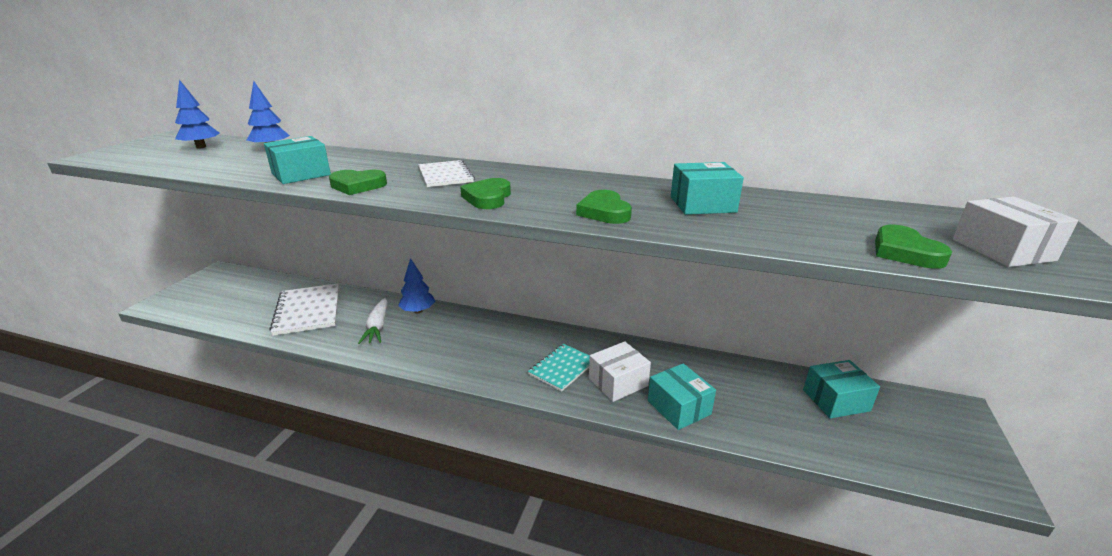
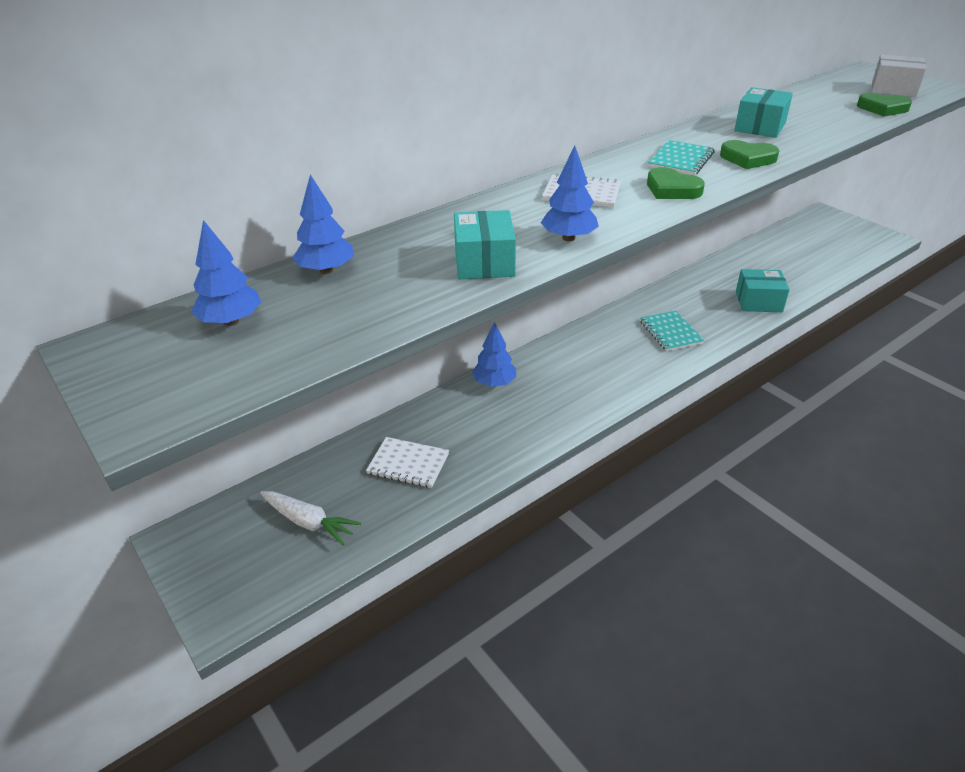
camera: 55 degrees left, 10 degrees up
white notebook [269,283,339,336] -> white notebook [366,437,449,488], size x0.64
green heart [329,170,387,195] -> blue tree [541,146,599,241]
white carrot [358,298,388,344] -> white carrot moved to [260,491,361,545]
white box [589,341,651,402] -> none
turquoise box [803,360,880,419] -> none
none -> turquoise notebook [648,140,715,176]

